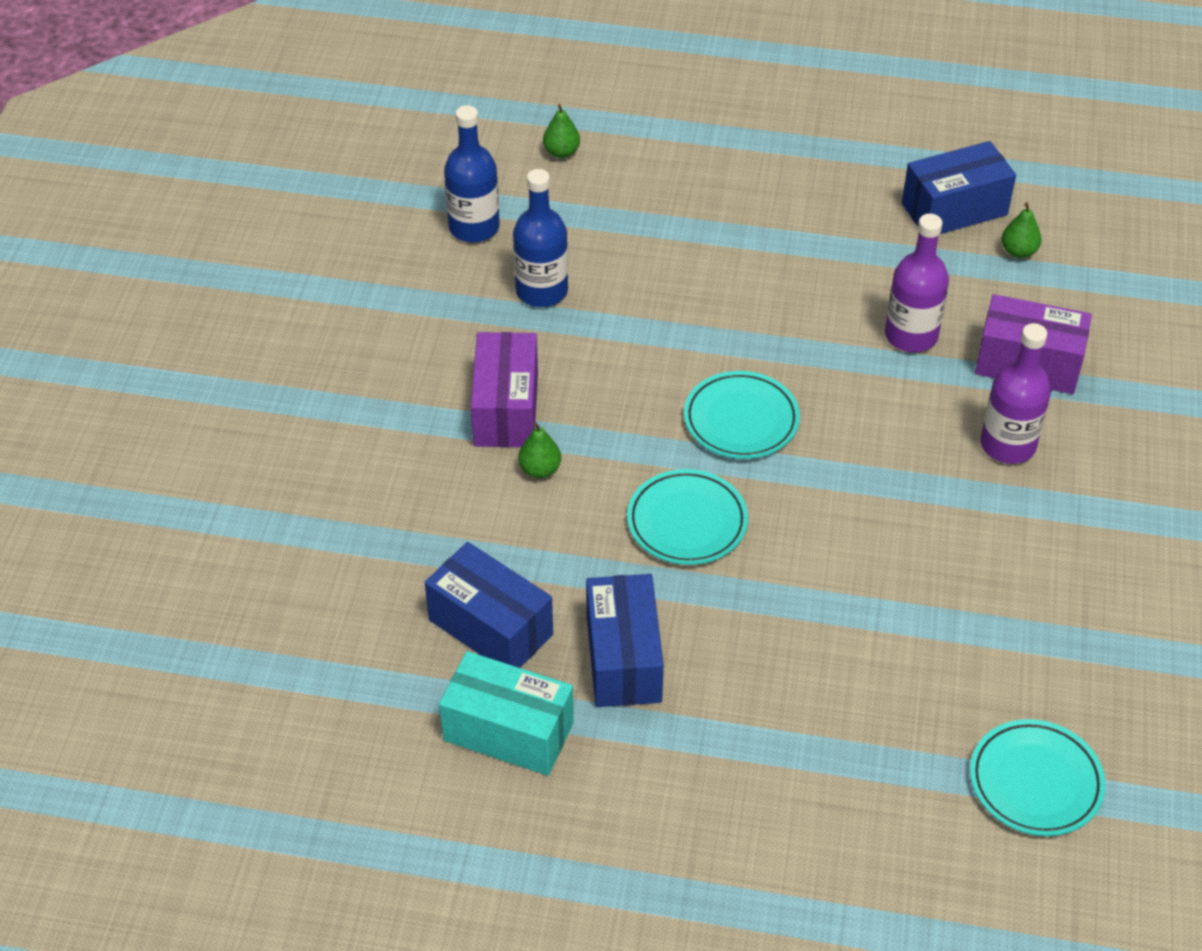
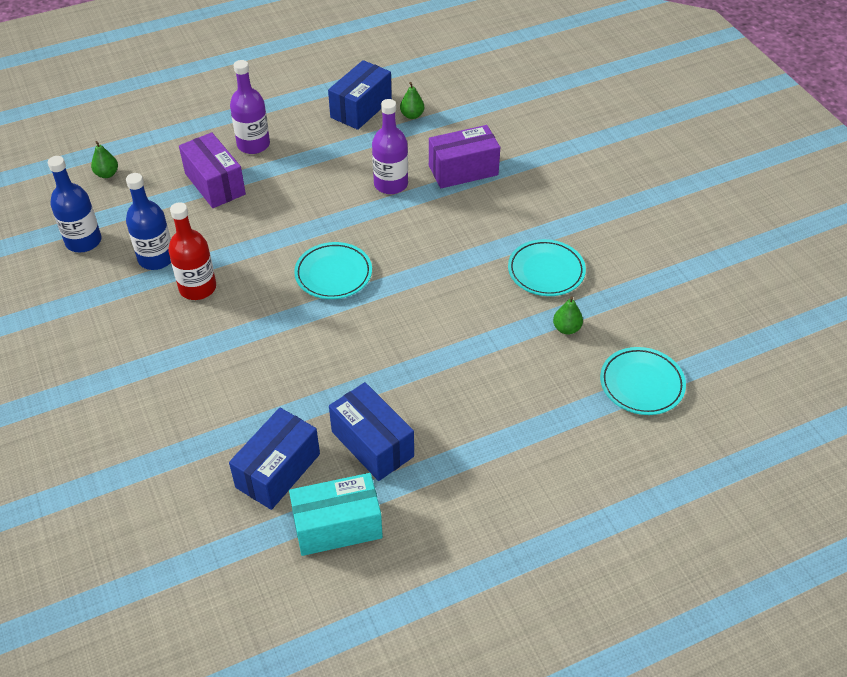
camera: 35 degrees left, 0 degrees up
blue box [425,542,553,668] -> blue box turned 60 degrees counterclockwise [229,408,320,510]
purple box [471,332,538,447] -> purple box moved to [179,132,246,208]
green pear [518,422,561,478] -> green pear moved to [553,296,583,335]
turquoise plate [627,469,748,565] -> turquoise plate moved to [508,239,586,296]
purple bottle [981,323,1051,464] -> purple bottle moved to [230,60,270,154]
none -> red bottle [168,202,216,300]

